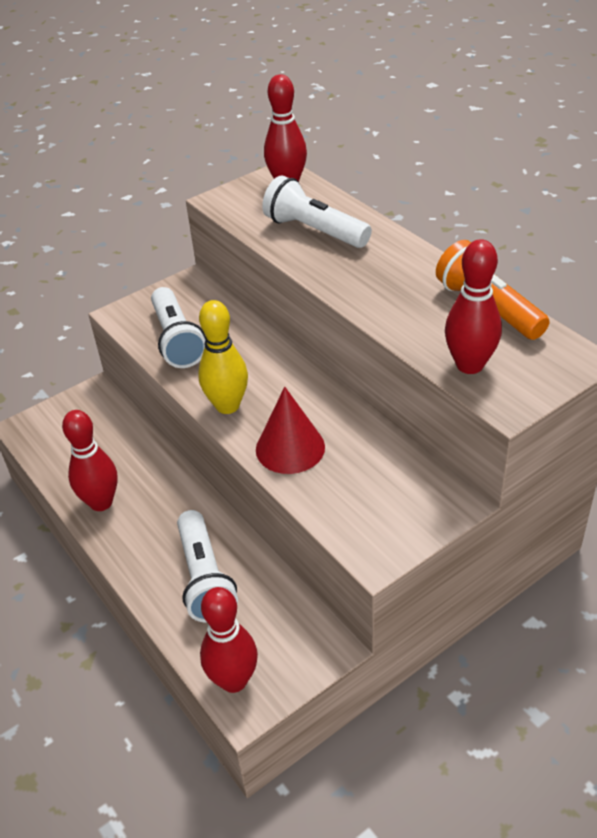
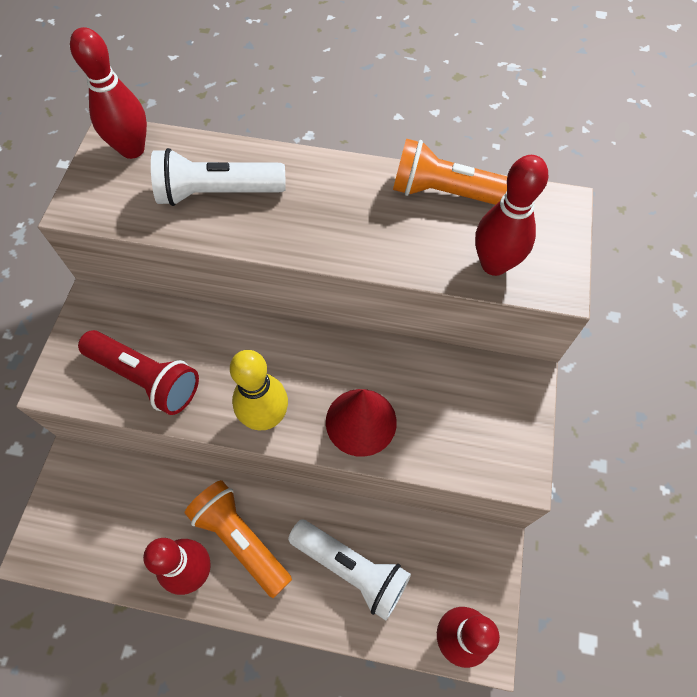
camera: 45 degrees left, 20 degrees up
white flashlight [151,287,206,368] -> red flashlight [78,330,199,415]
none -> orange flashlight [185,480,292,598]

